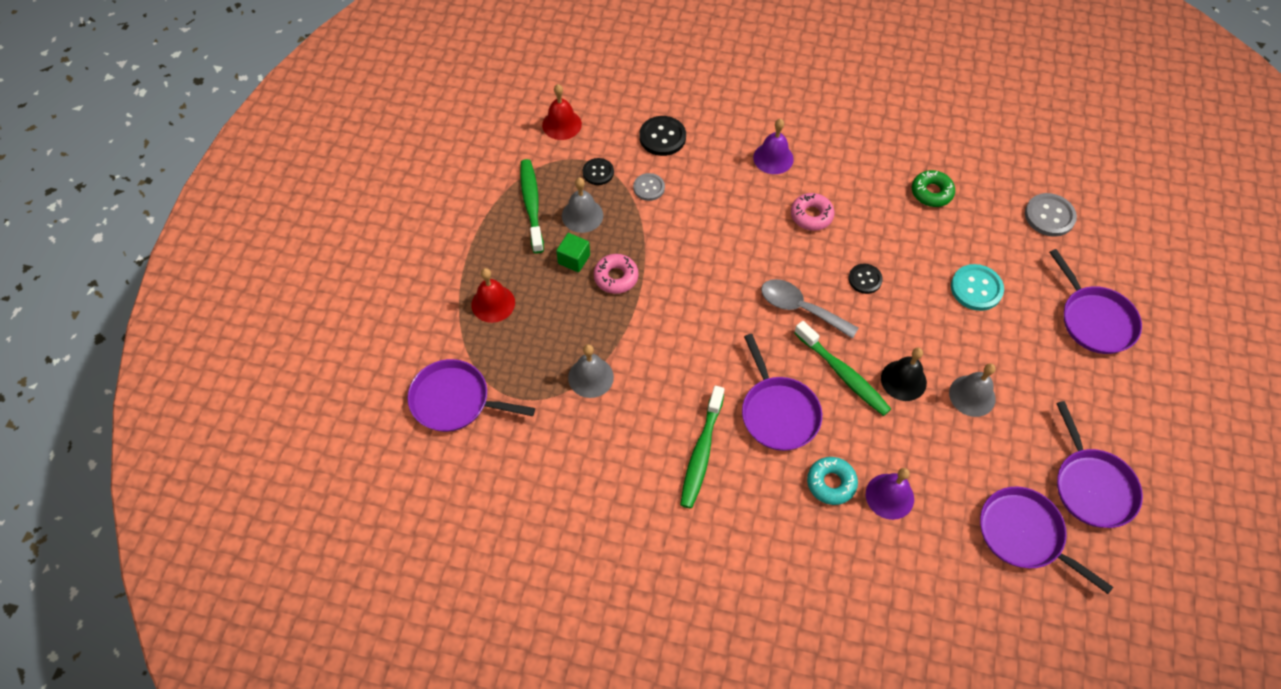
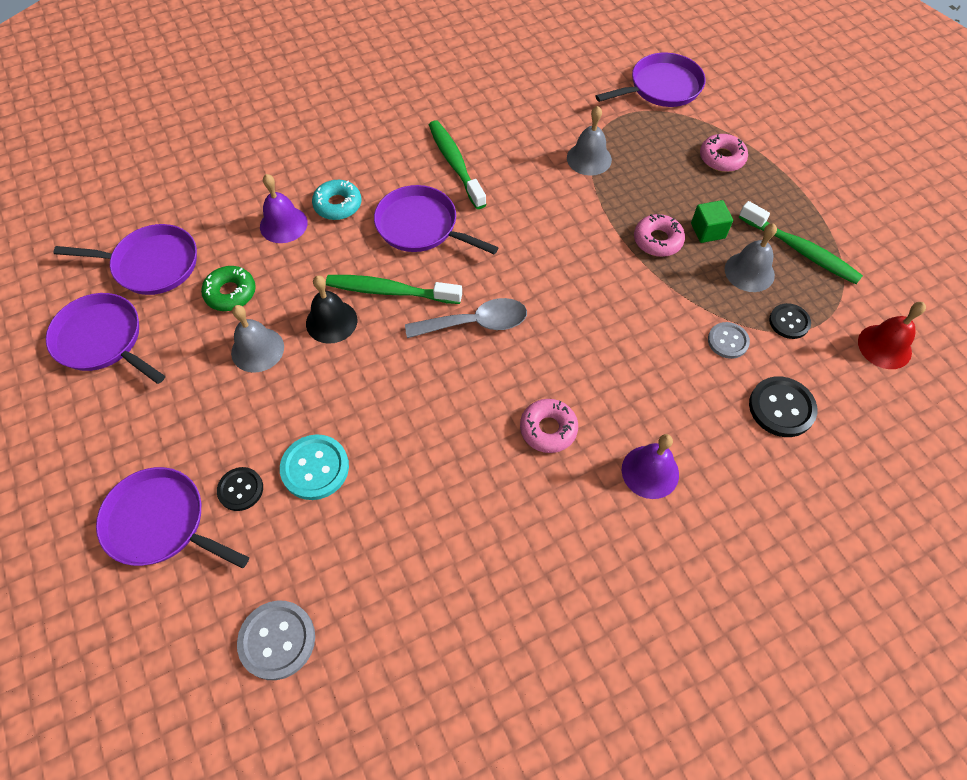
camera: 140 degrees right, 0 degrees up
red bell [471,268,515,323] -> pink donut [700,134,748,172]
black button [849,264,883,294] -> black button moved to [217,467,263,511]
green donut [912,170,955,207] -> green donut moved to [201,266,256,311]

